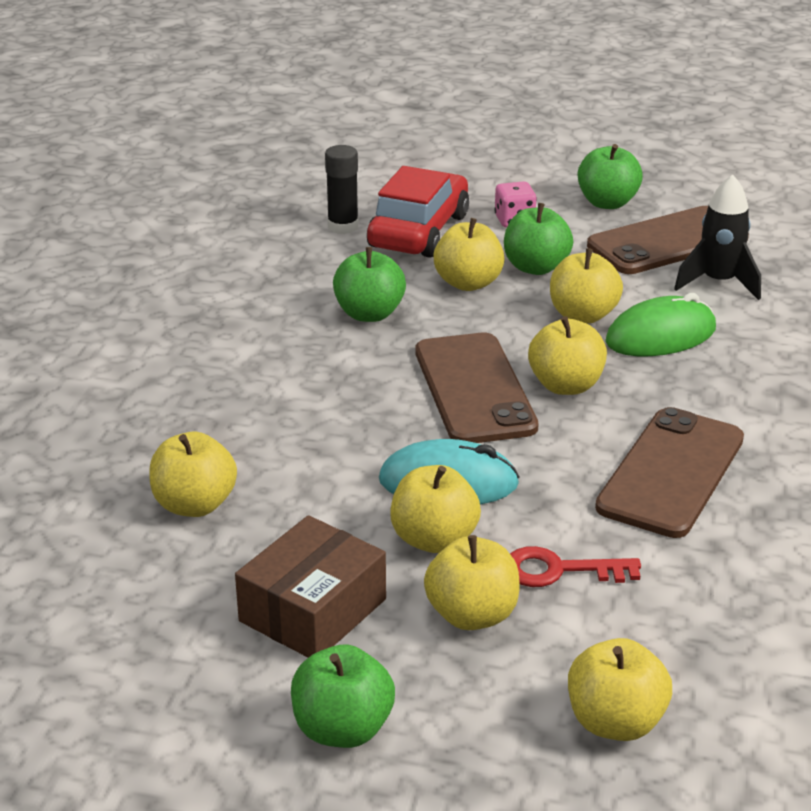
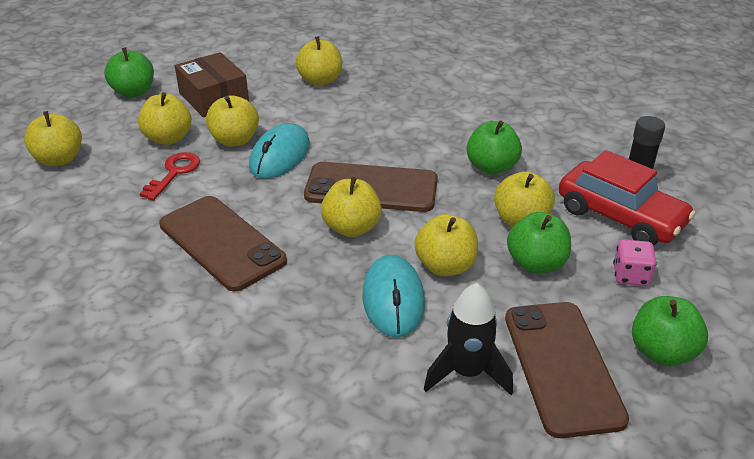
camera: 110 degrees right, 5 degrees up
green mouse [605,293,716,356] -> turquoise mouse [363,255,425,337]

